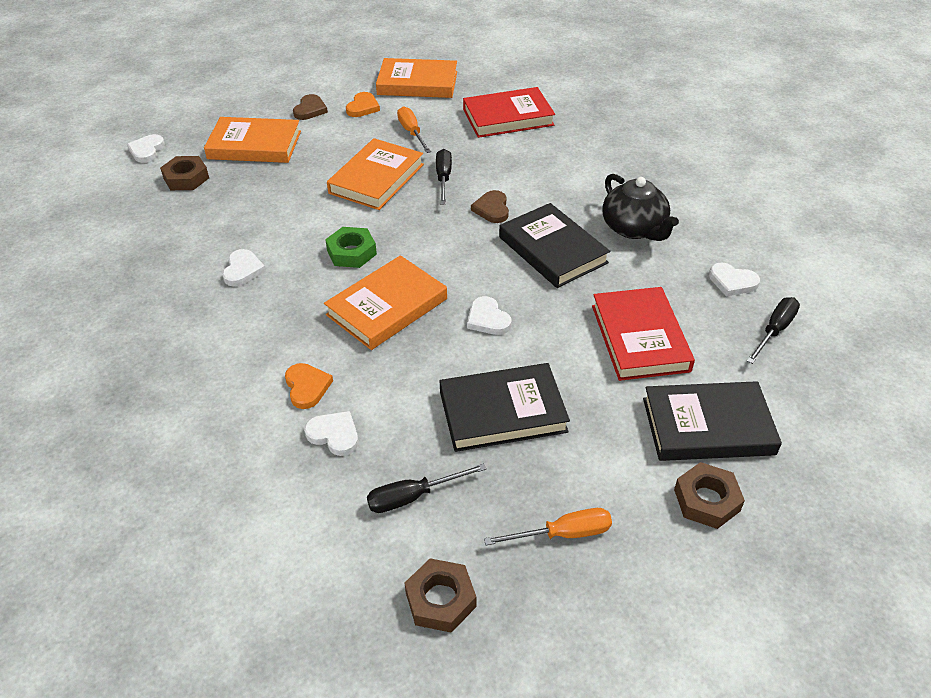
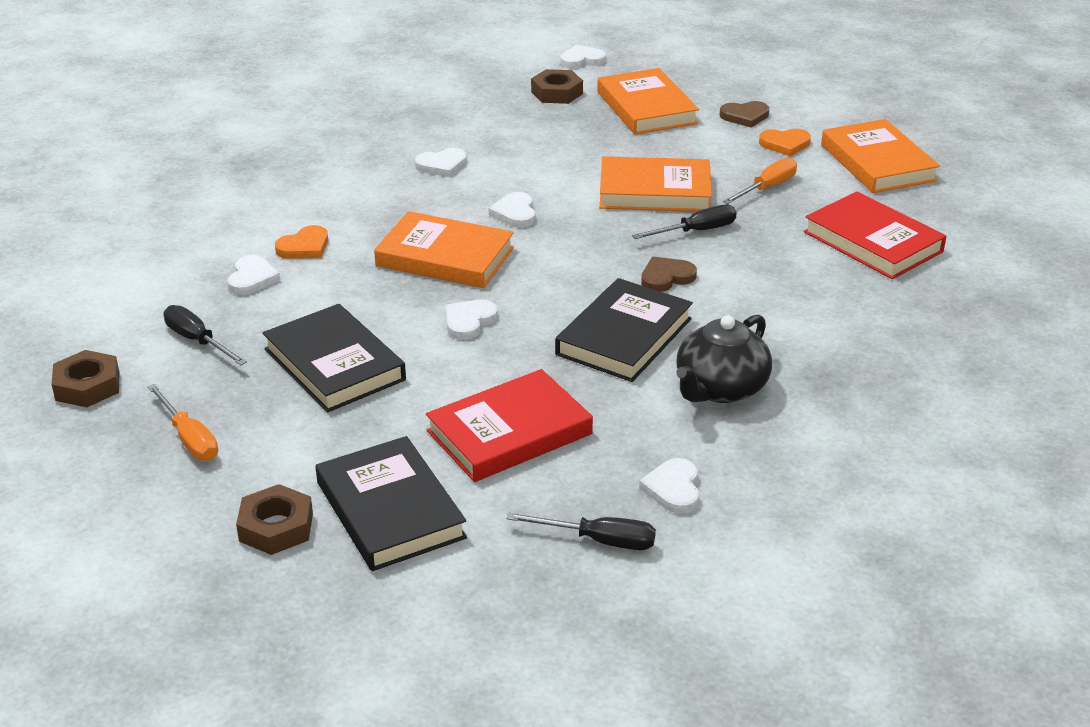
camera: 65 degrees right, 10 degrees down
green nut [325,227,377,268] -> white heart [489,192,535,228]

